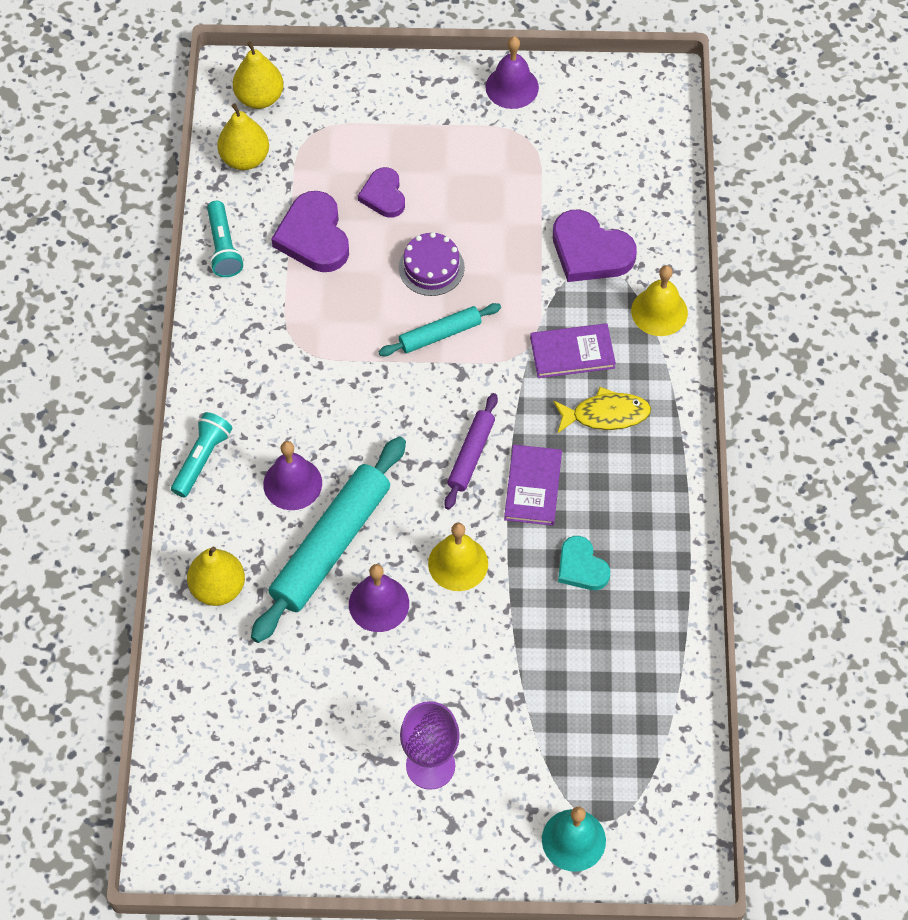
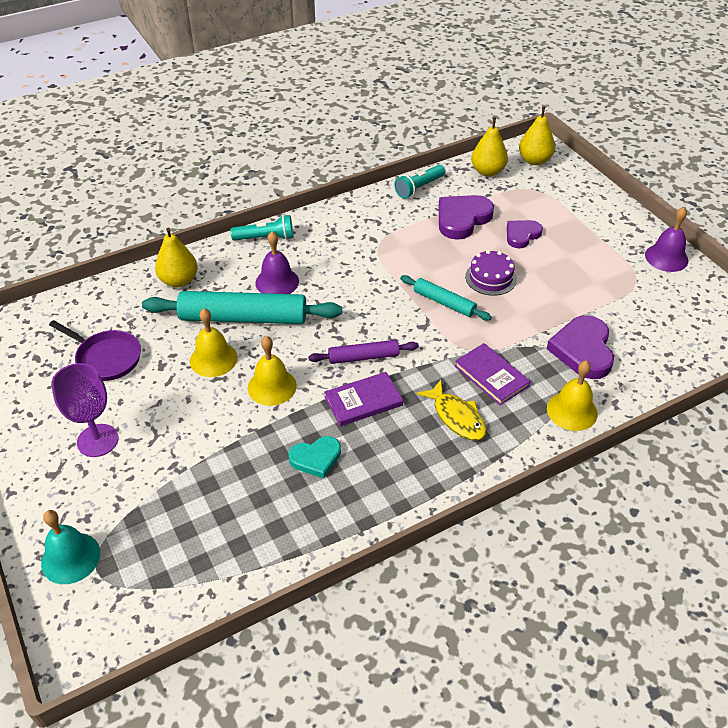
camera: 60 degrees right, 15 degrees down
purple bell [349,564,409,632] -> yellow bell [190,308,238,377]
turquoise heart [558,536,610,590] -> turquoise heart turned 135 degrees counterclockwise [289,436,341,479]
none -> purple pan [49,320,141,381]

